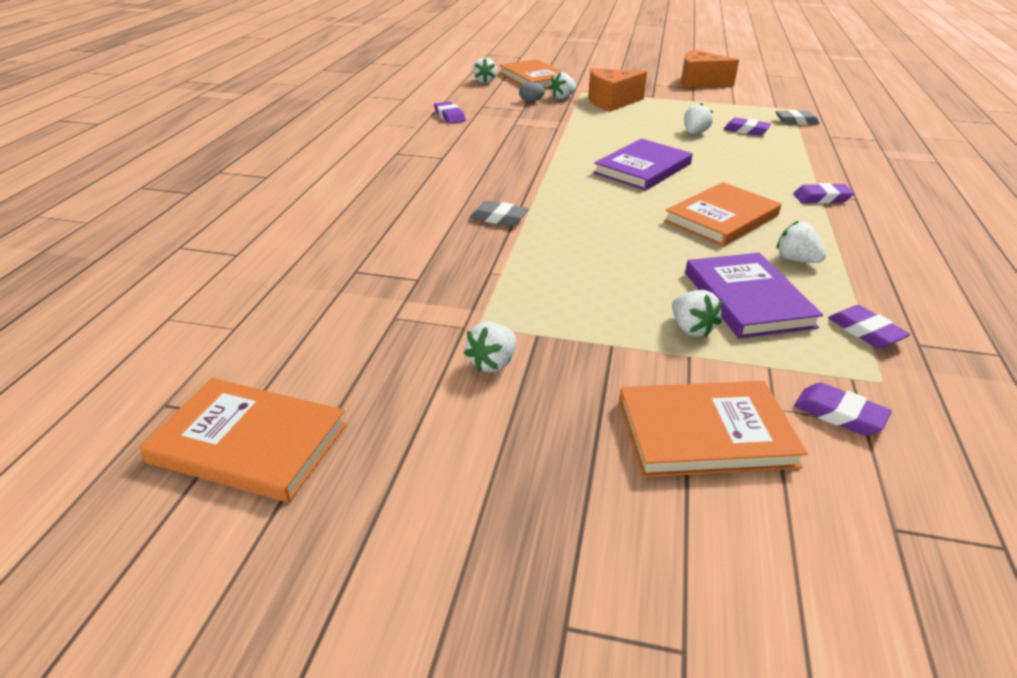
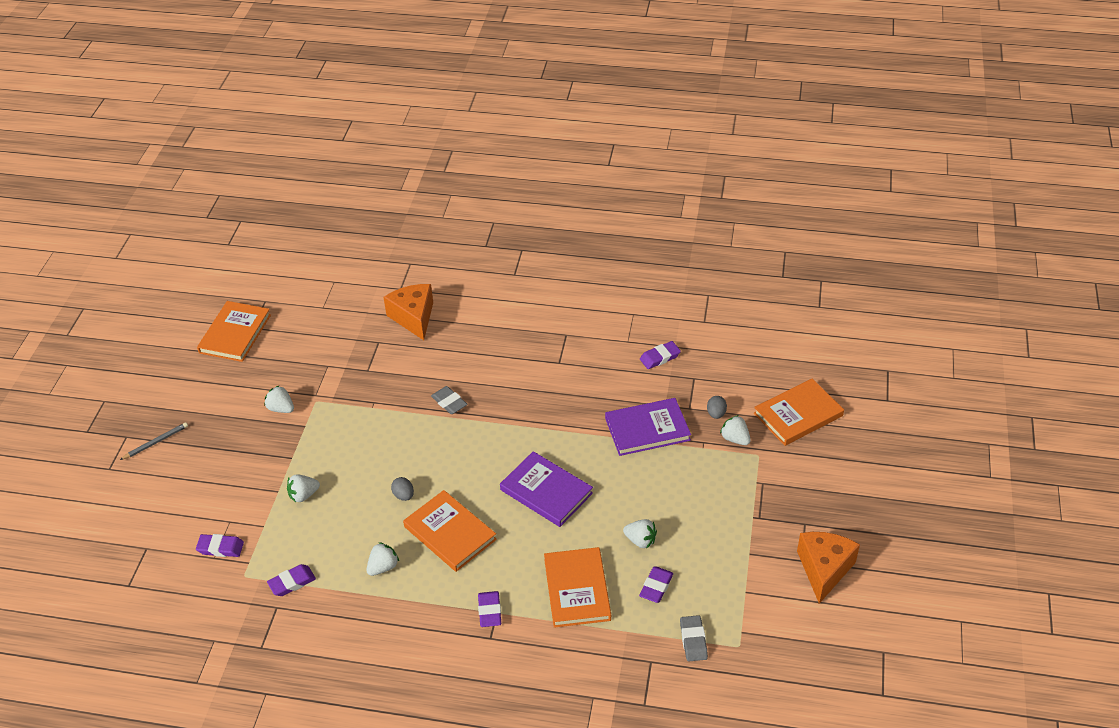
camera: 90 degrees right, 10 degrees up
grey eraser [470,201,529,226] -> grey eraser turned 60 degrees counterclockwise [431,386,467,414]
white strawberry [473,58,497,83] -> none
orange cheese [588,68,647,112] -> orange cheese moved to [384,284,433,340]
orange book [619,381,808,477] -> orange book moved to [544,547,611,628]
purple book [685,253,823,338] -> purple book moved to [605,398,691,456]
purple eraser [794,383,892,436] -> purple eraser turned 60 degrees clockwise [196,534,244,557]
none -> grey pencil [120,422,188,460]
none -> grey egg [391,477,414,501]

